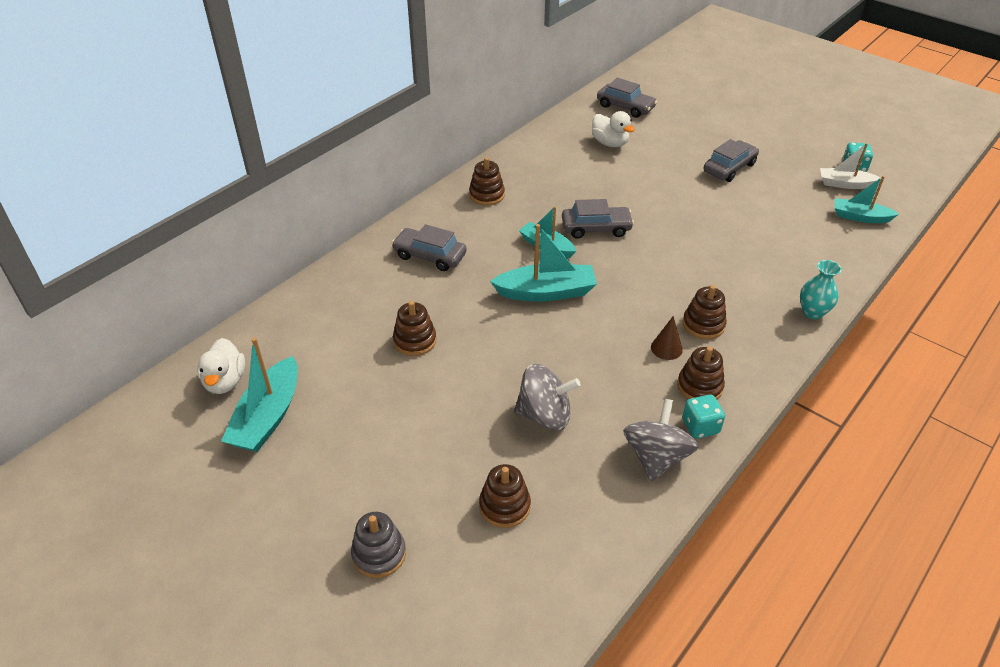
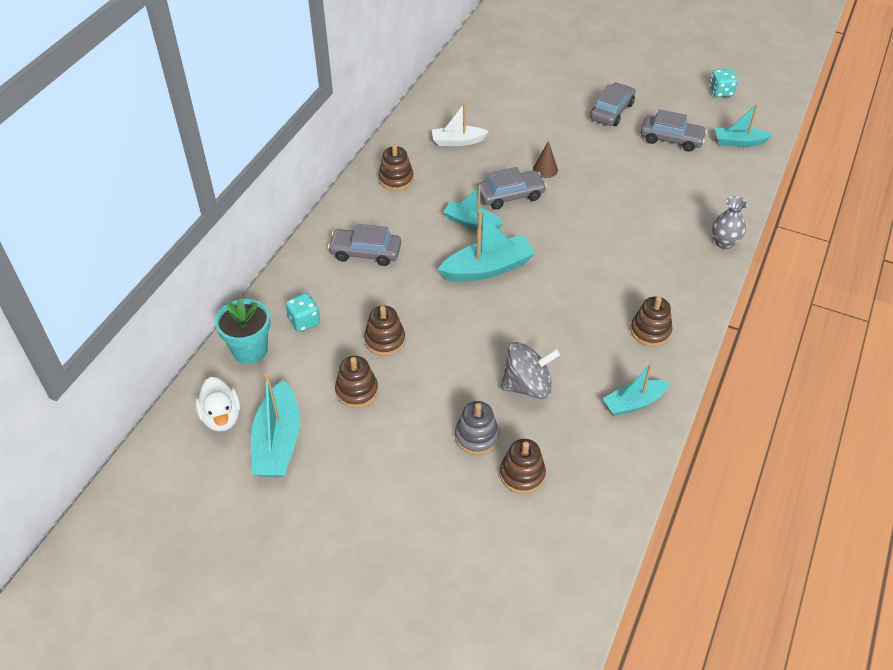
camera: 15 degrees left, 5 degrees up
grey stacking toy [351,512,406,578] -> grey stacking toy moved to [455,401,499,455]
white duck [592,111,635,147] -> none
grey car [597,78,657,118] -> grey car moved to [641,109,707,152]
grey spinning top [623,399,698,481] -> turquoise boat [603,363,670,416]
brown cone [651,316,683,360] -> brown cone moved to [533,141,558,178]
turquoise dice [682,394,725,439] -> turquoise dice moved to [286,293,320,332]
brown stacking toy [683,285,727,339] -> brown stacking toy moved to [335,356,378,408]
turquoise vase [800,260,842,319] -> grey vase [712,196,747,249]
white boat [820,143,881,189] -> white boat moved to [432,103,489,146]
none -> turquoise flower pot [215,299,270,364]

